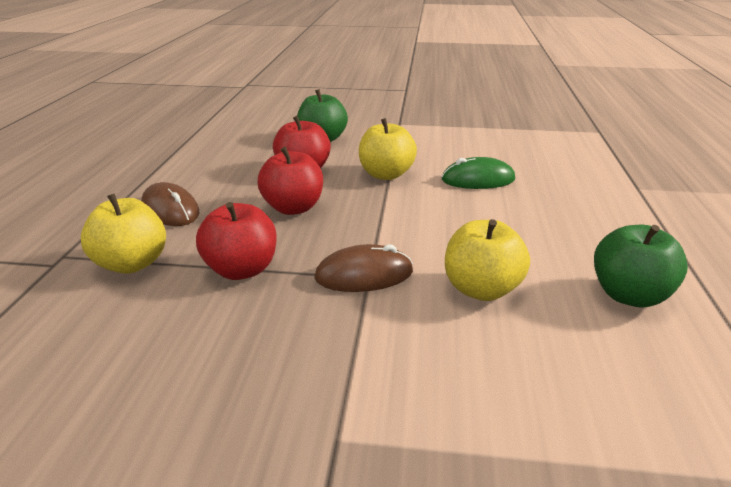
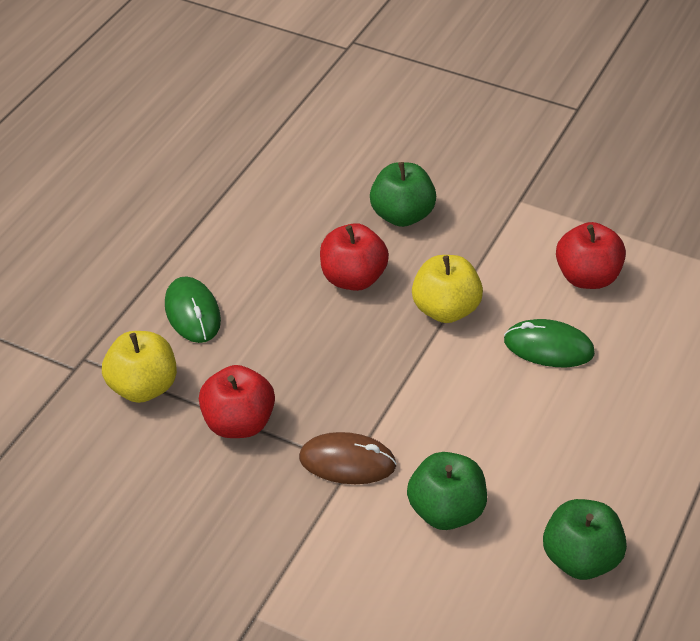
camera: 20 degrees right, 15 degrees up
brown mouse [141,182,199,226] -> green mouse [165,276,221,343]
red apple [258,147,323,215] -> red apple moved to [556,222,626,289]
yellow apple [445,219,530,301] -> green apple [407,452,487,530]

